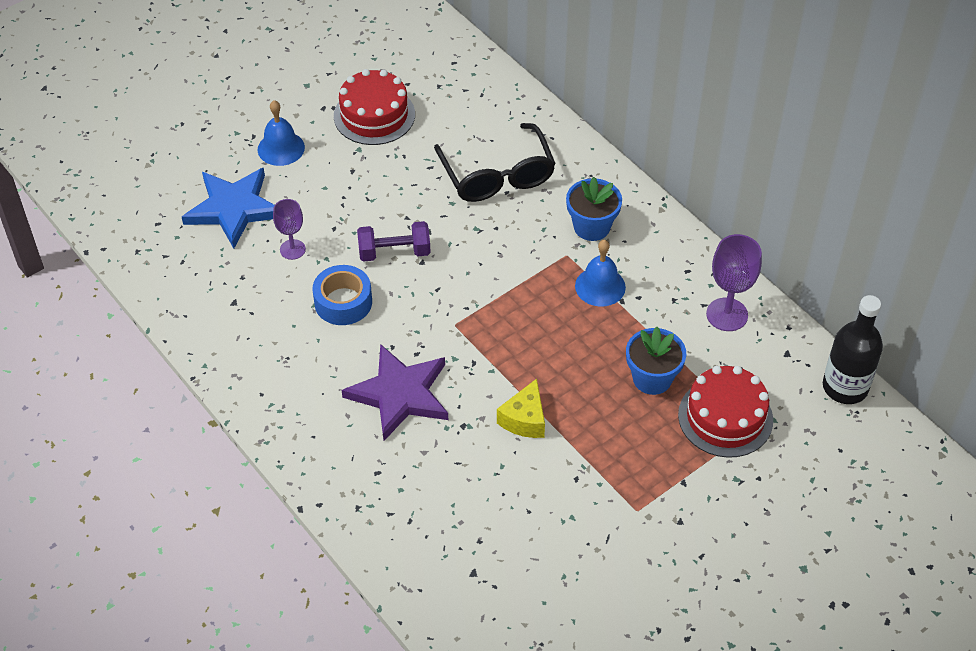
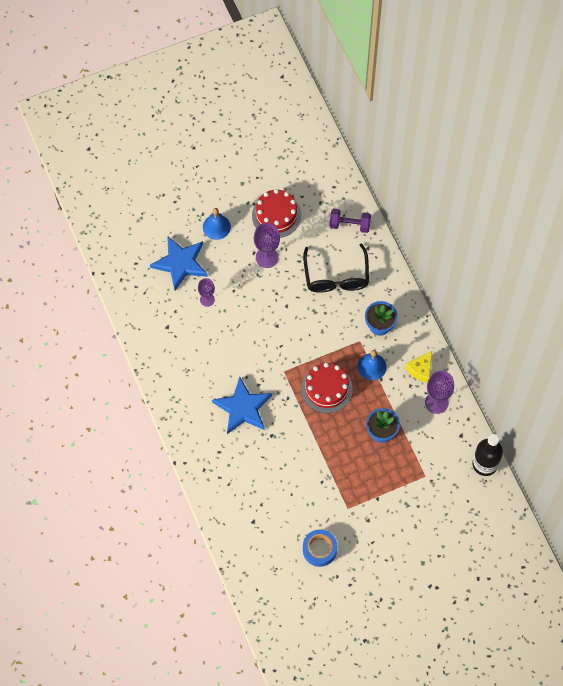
camera: 15 degrees right, 15 degrees up
blue tape [313,265,372,325] -> blue tape moved to [303,529,337,567]
purple star [342,344,448,441] -> blue star [212,376,272,434]
purple dumbbell [357,221,431,262] -> purple dumbbell moved to [329,209,371,233]
yellow cheese [497,379,545,438] -> yellow cheese moved to [405,351,432,383]
red cake [678,366,773,458] -> red cake moved to [301,363,353,413]
none -> purple goblet [254,223,280,268]

